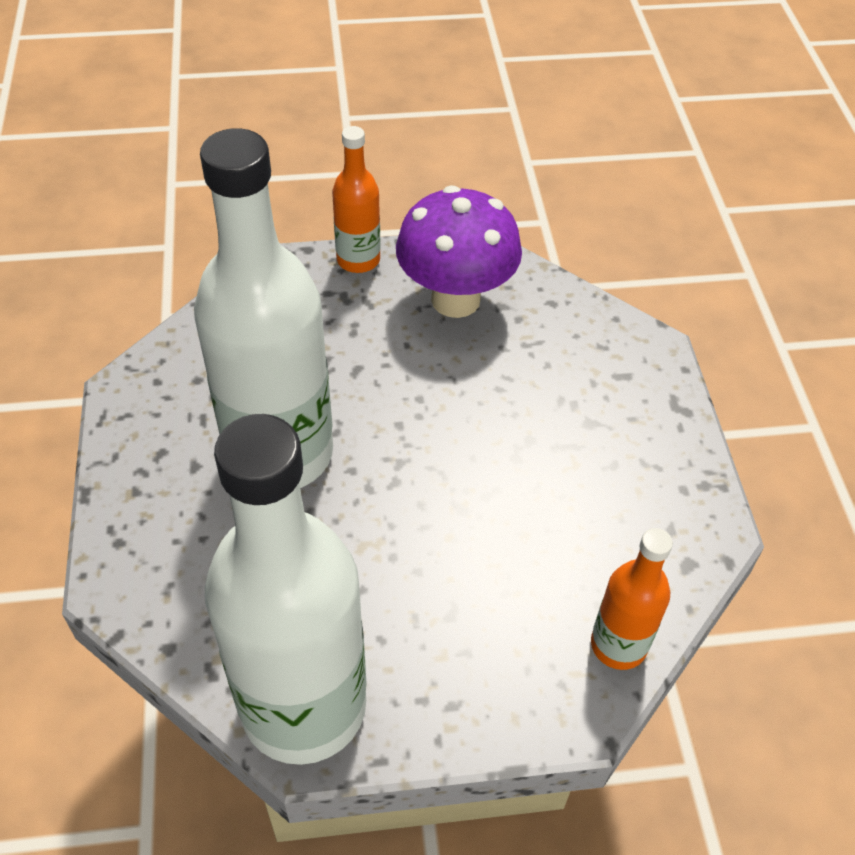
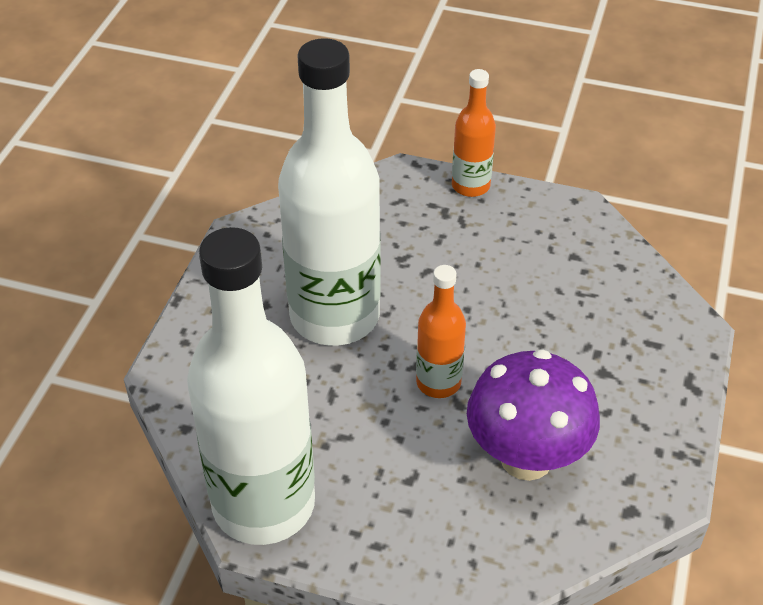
camera: 25 degrees right, 5 degrees down
purple mushroom [396,186,522,318] -> purple mushroom moved to [467,349,600,481]
orange bottle [591,528,673,670] -> orange bottle moved to [416,265,466,398]

